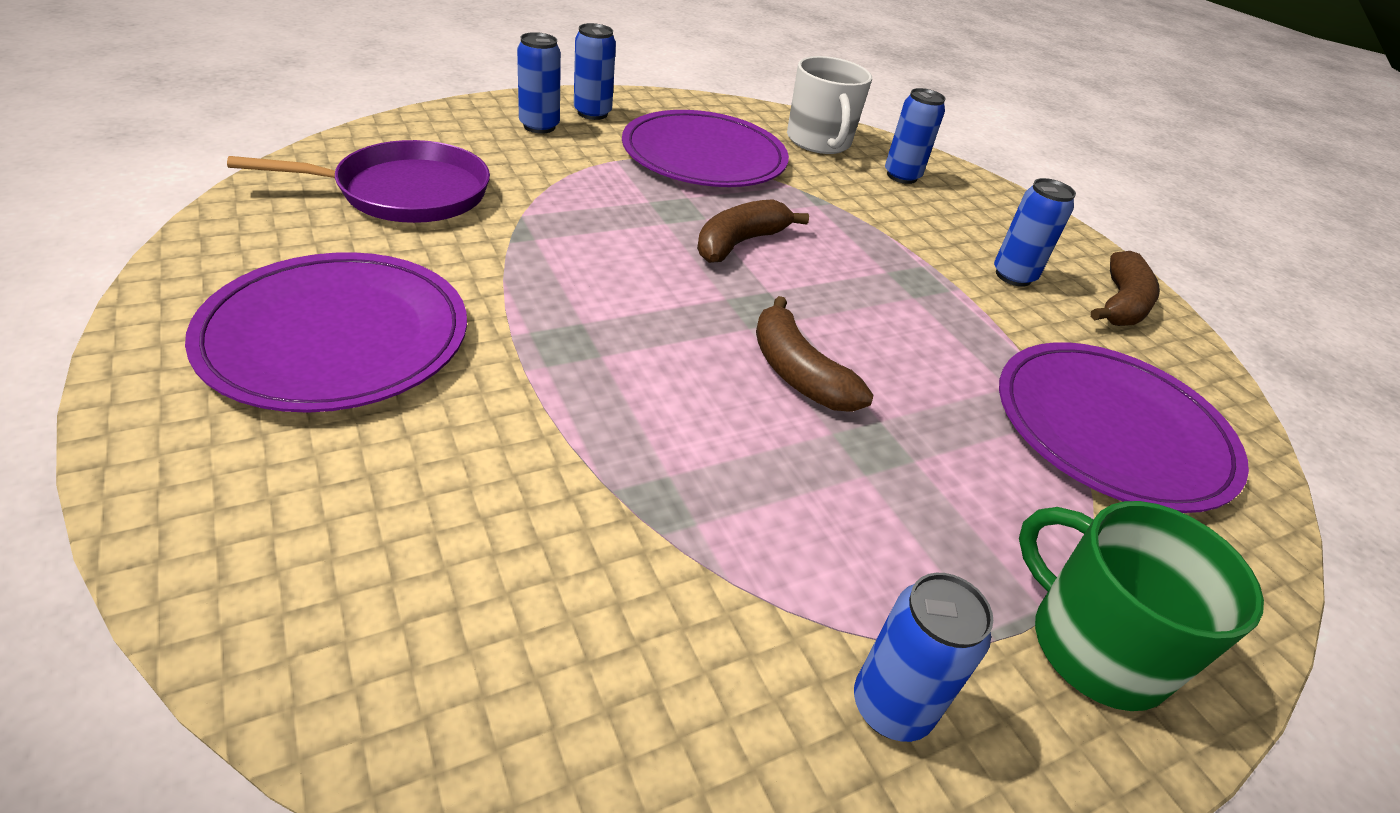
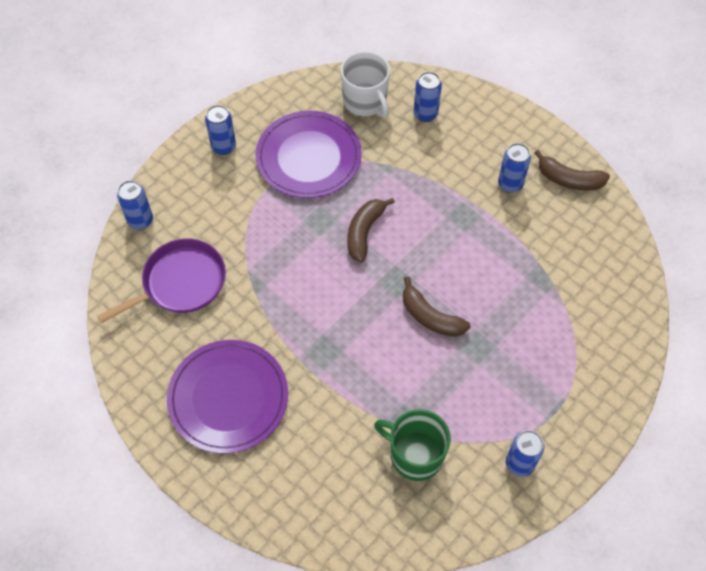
camera: 15 degrees left, 20 degrees up
blue can [517,32,561,134] -> blue can moved to [117,180,153,230]
purple plate [999,342,1249,513] -> none
green mug [1019,501,1264,711] -> green mug moved to [374,409,451,481]
brown banana [1091,251,1160,326] -> brown banana turned 105 degrees clockwise [534,150,610,190]

